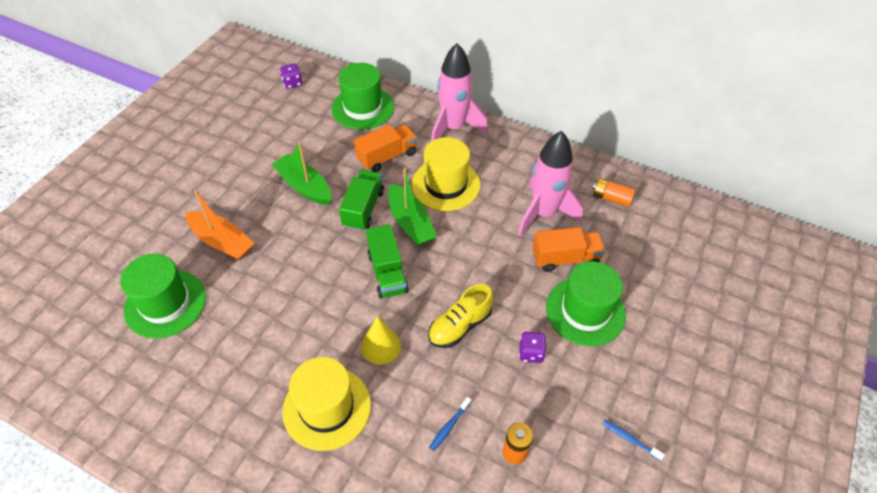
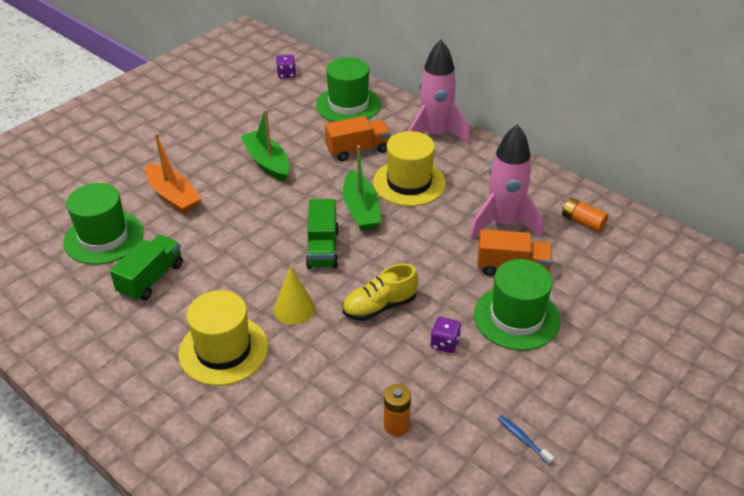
camera: 15 degrees right, 10 degrees down
green truck [339,170,384,231] -> green truck moved to [110,235,183,301]
blue toothbrush [429,397,471,451] -> none

